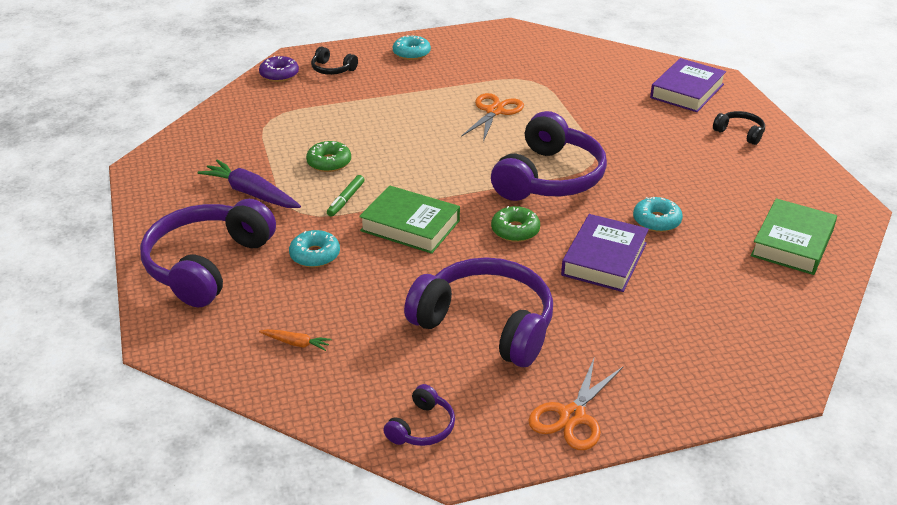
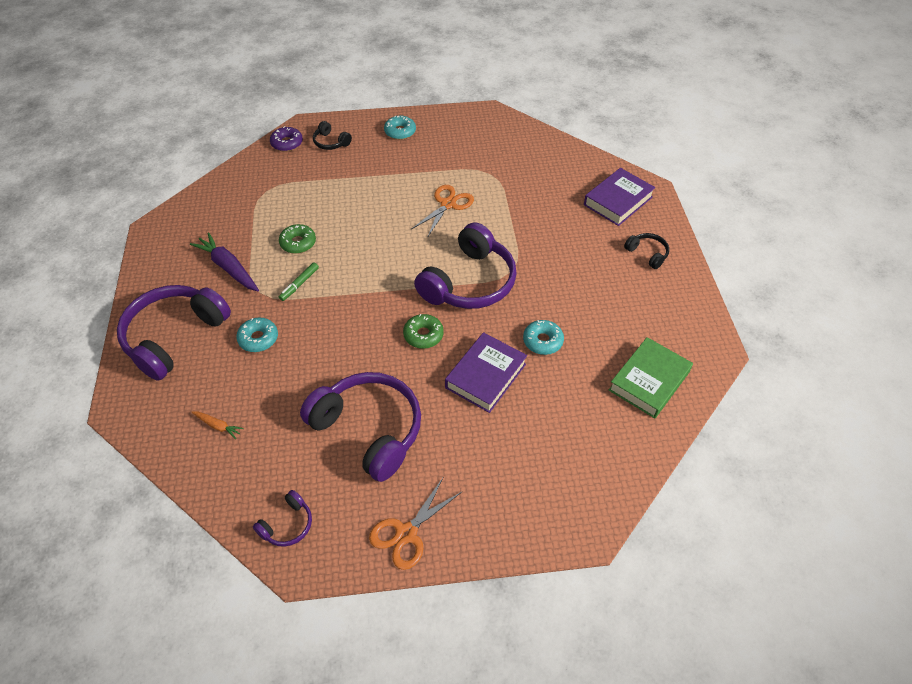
camera: 10 degrees right, 15 degrees up
green book [359,185,460,254] -> none

